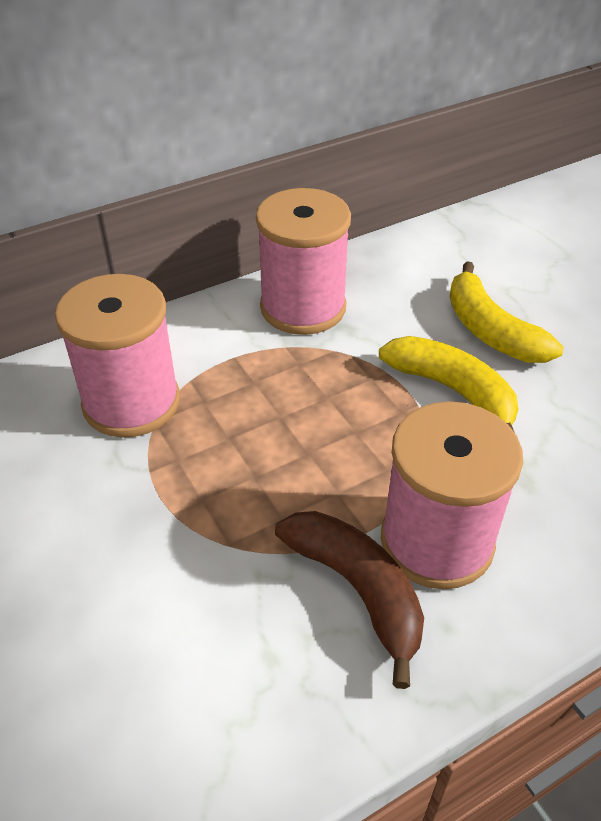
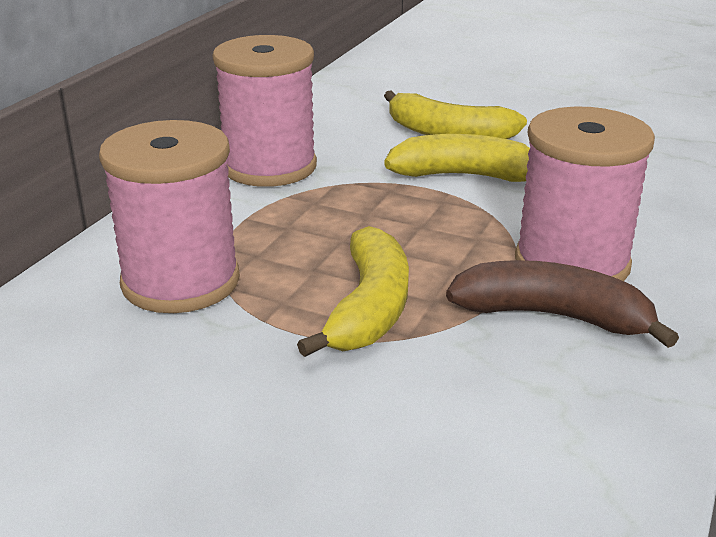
camera: 35 degrees left, 15 degrees down
none -> yellow banana [297,226,409,357]

